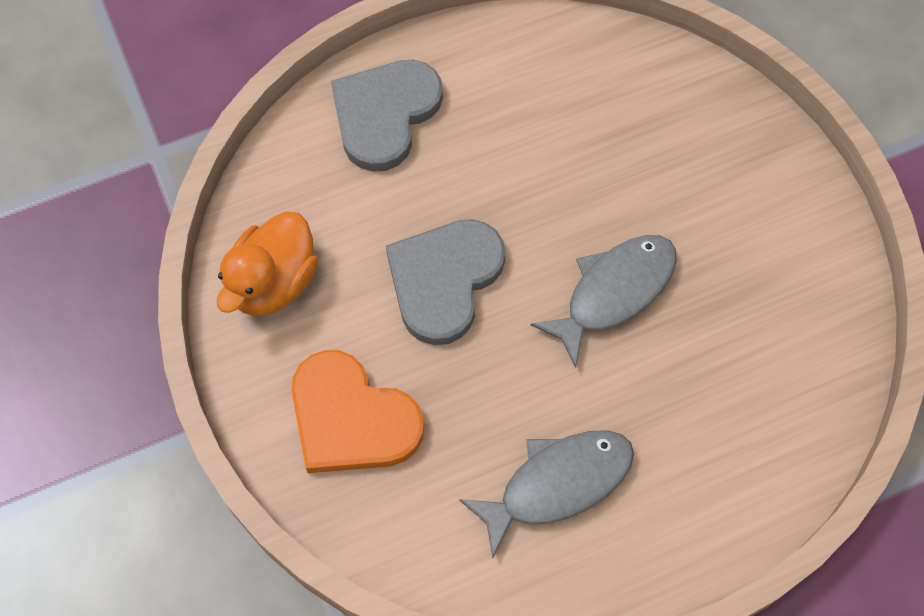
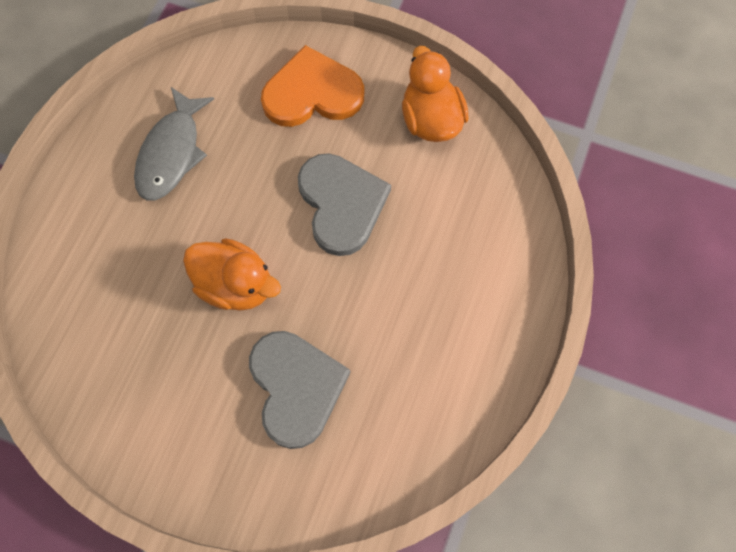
camera: 135 degrees right, 5 degrees up
grey heart [331,60,443,172] -> grey heart moved to [249,331,351,449]
grey fish [531,235,677,368] -> orange duck [183,238,281,311]

